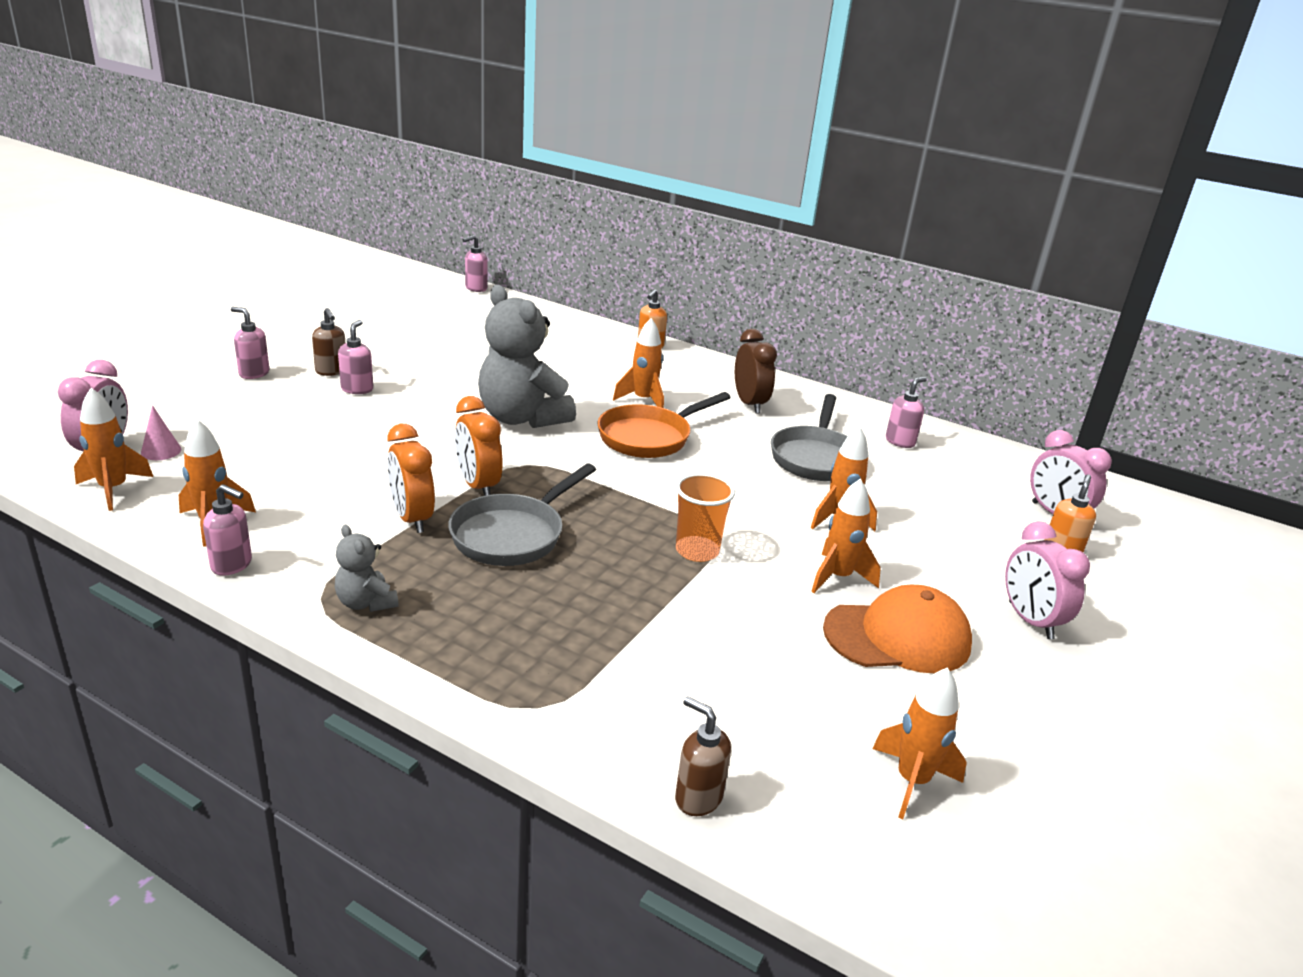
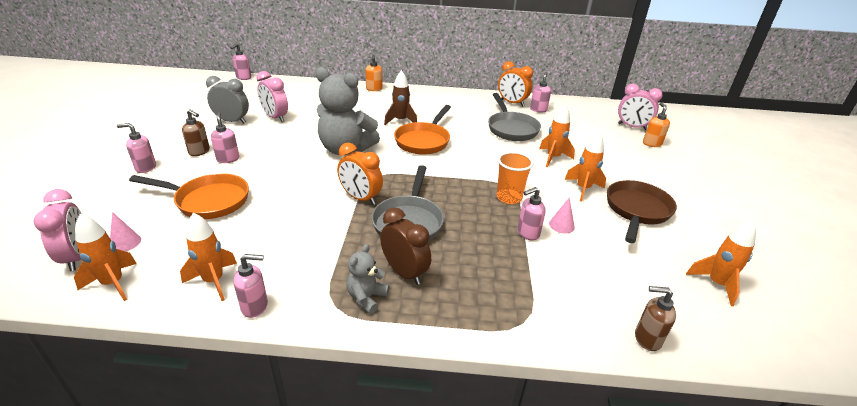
camera: 25 degrees left, 5 degrees up
grey teddy bear [335,525,398,612] -> grey teddy bear turned 90 degrees clockwise [347,244,390,314]
orange clock [387,424,435,533] -> orange clock moved to [498,61,533,107]
orange rocket [613,318,664,408] -> brown rocket [384,70,417,125]
brown clock [735,329,777,414] -> brown clock moved to [380,207,431,285]
orange cap [823,585,972,673] -> brown pan [607,180,677,243]
pink clock [1005,521,1090,639] -> pink clock moved to [257,71,288,122]
none -> orange pan [129,173,249,219]
none -> grey clock [206,76,249,123]
none -> pink soap dispenser [517,187,546,241]
none -> pink cone [549,198,575,233]

